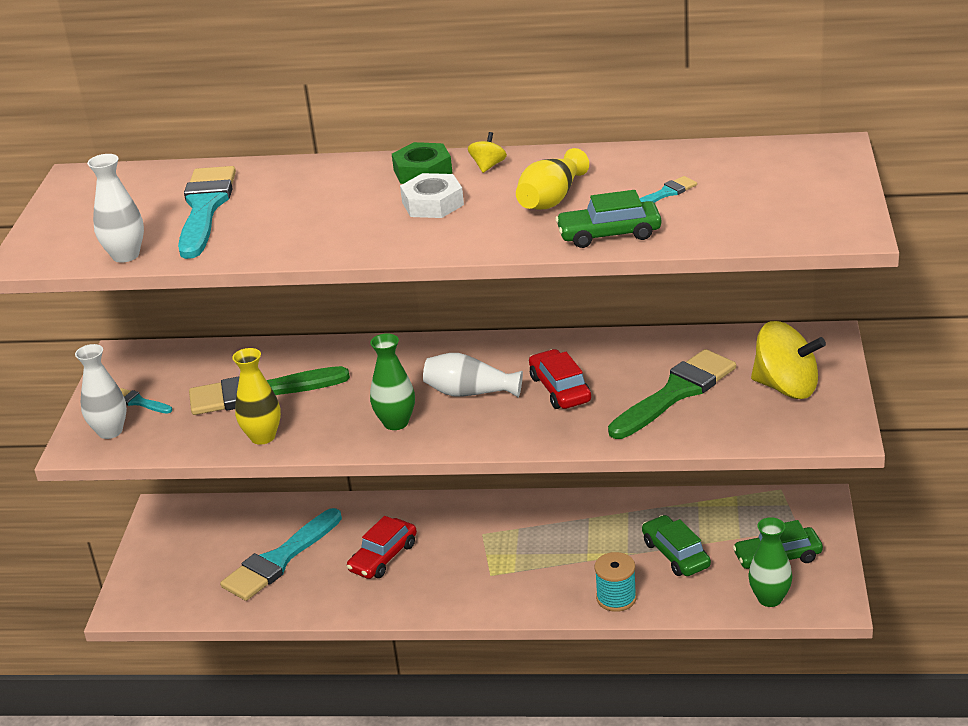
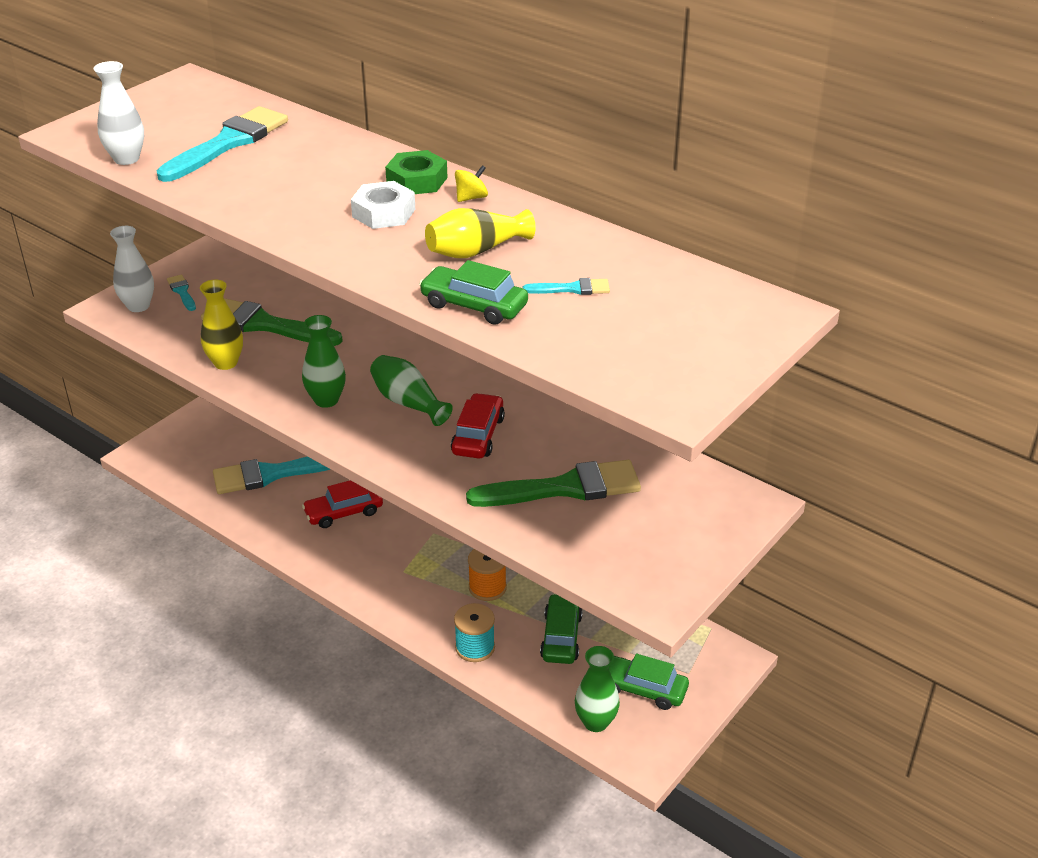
camera: 30 degrees right, 5 degrees up
white vase [423,353,523,398] -> green vase [370,355,453,426]
yellow spinning top [751,321,826,399] -> none
none -> orange spool [468,549,507,601]

